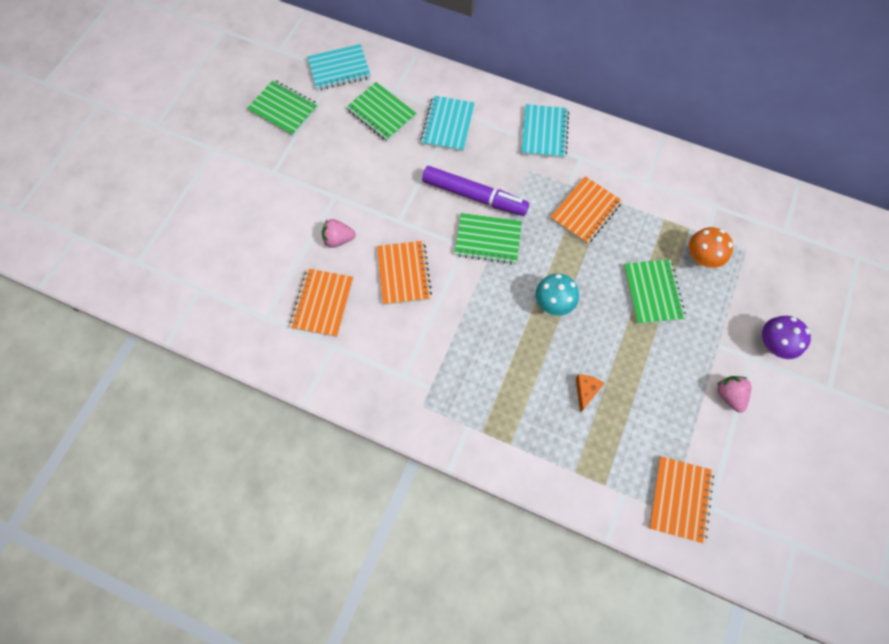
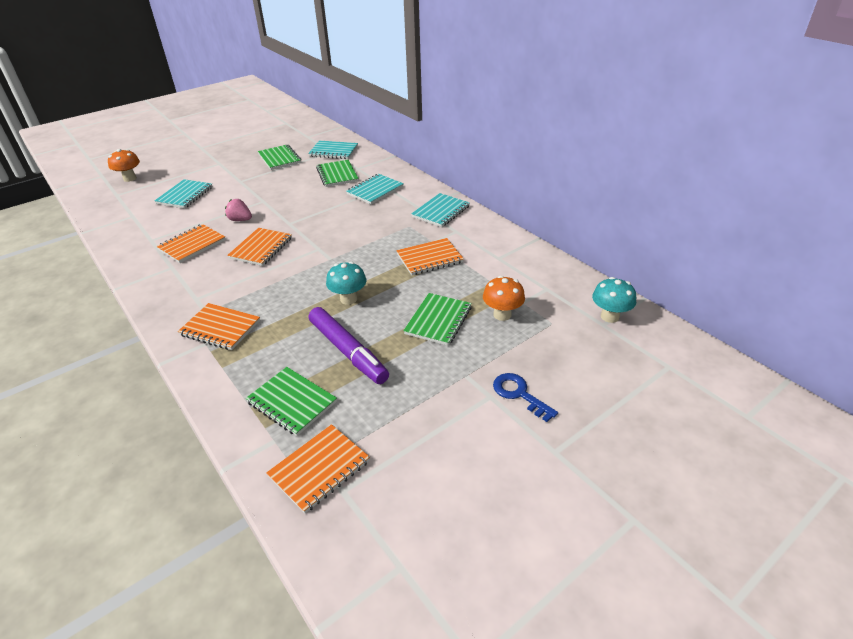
camera: 30 degrees right, 30 degrees down
purple marker [422,166,529,216] -> purple marker moved to [309,307,389,384]
green notebook [454,213,522,264] -> green notebook moved to [246,367,337,436]
orange cheese [576,375,605,412] -> none
pink strawberry [717,376,751,413] -> none
purple mushroom [762,316,811,359] -> blue key [493,373,558,422]
none -> orange mushroom [108,149,140,182]
none -> turquoise notebook [154,179,213,208]
none -> orange notebook [178,303,260,350]
none -> turquoise mushroom [592,277,636,323]

